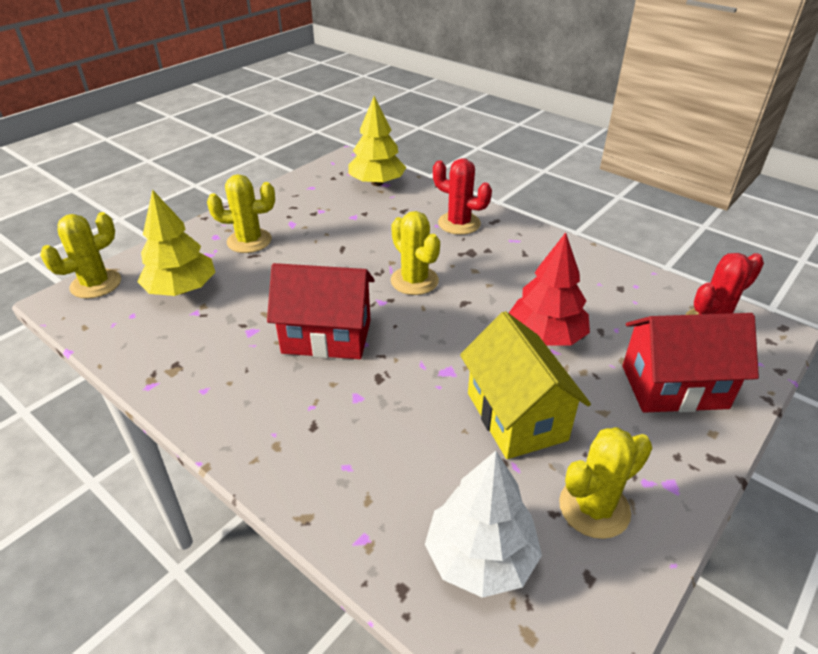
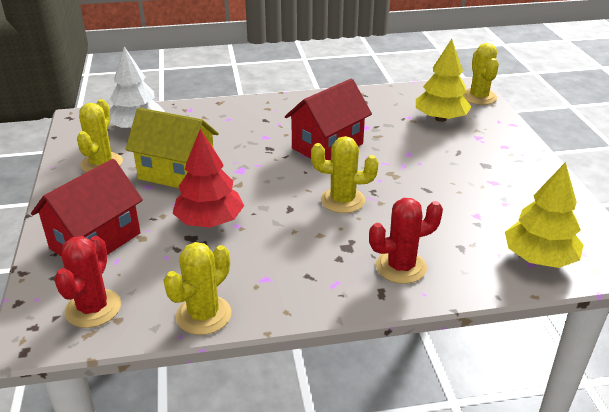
camera: 130 degrees right, 5 degrees down
yellow cactus [207,174,275,253] -> yellow cactus moved to [164,242,232,335]

